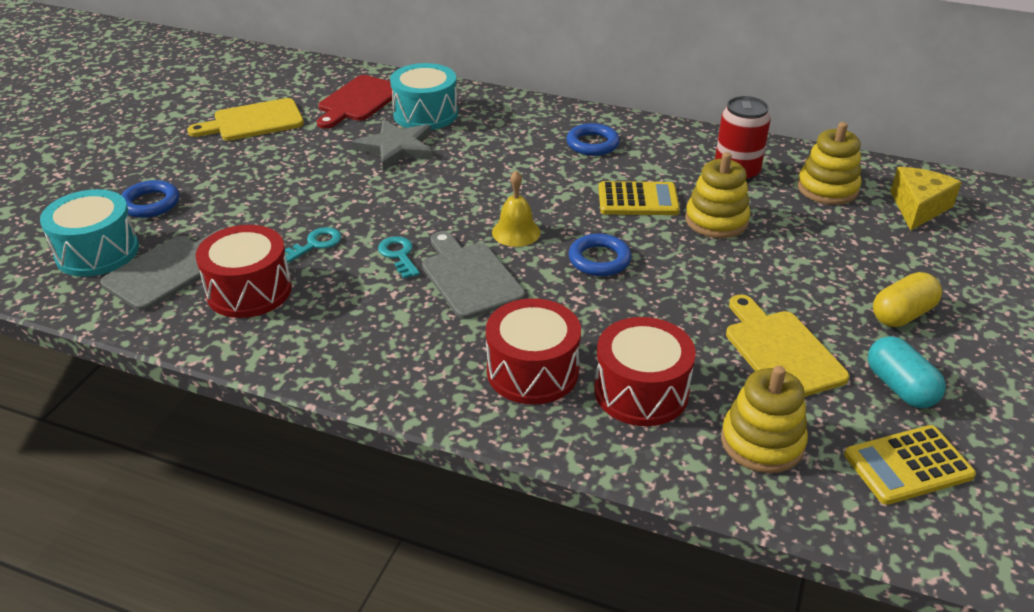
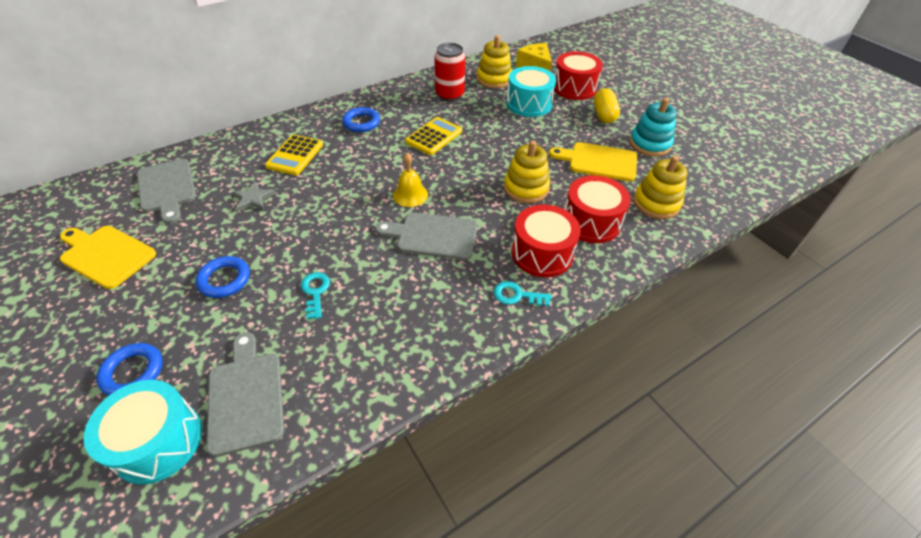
camera: 55 degrees left, 10 degrees up
yellow cutting board [187,98,304,141] -> yellow cutting board turned 105 degrees clockwise [60,226,156,289]
red drum [196,225,292,318] -> red drum moved to [554,52,603,100]
red cutting board [317,75,392,129] -> grey cutting board [137,159,196,224]
grey star [352,120,433,170] -> grey star [232,181,276,212], size x0.61
turquoise key [378,236,420,278] -> turquoise key moved to [494,281,551,306]
turquoise drum [390,63,458,130] -> turquoise drum moved to [506,66,556,117]
blue ring [569,234,632,276] -> blue ring moved to [196,256,250,298]
yellow stacking toy [685,152,750,238] -> yellow stacking toy moved to [504,141,550,203]
yellow calculator [844,425,976,505] -> yellow calculator moved to [265,135,323,175]
turquoise capsule [868,336,946,408] -> turquoise stacking toy [629,98,677,156]

